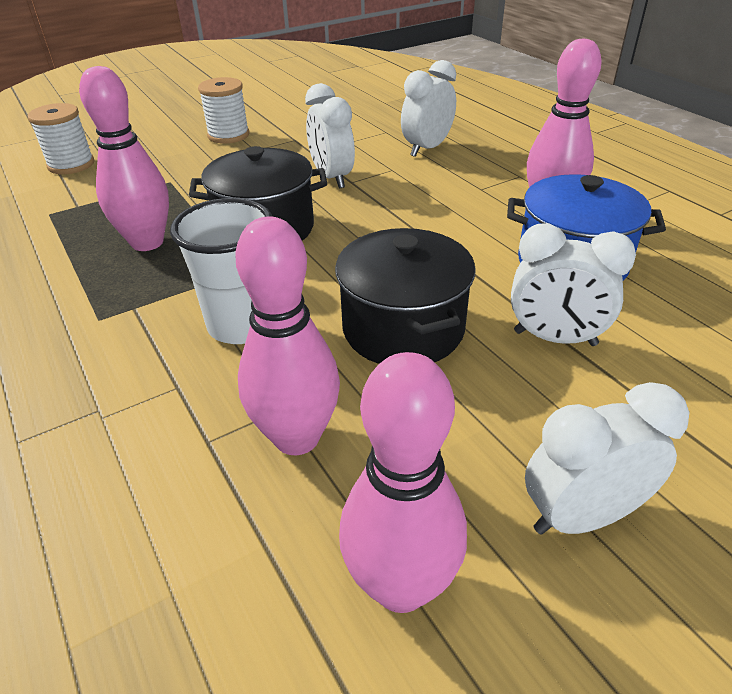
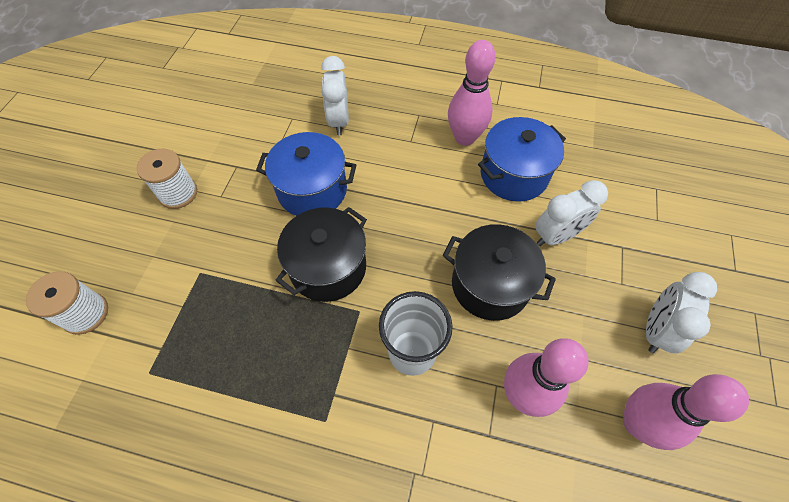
camera: 45 degrees left, 20 degrees up
pink bowling pin [79,66,169,251] -> none
white clock [305,83,355,188] -> blue pot [256,132,356,216]

